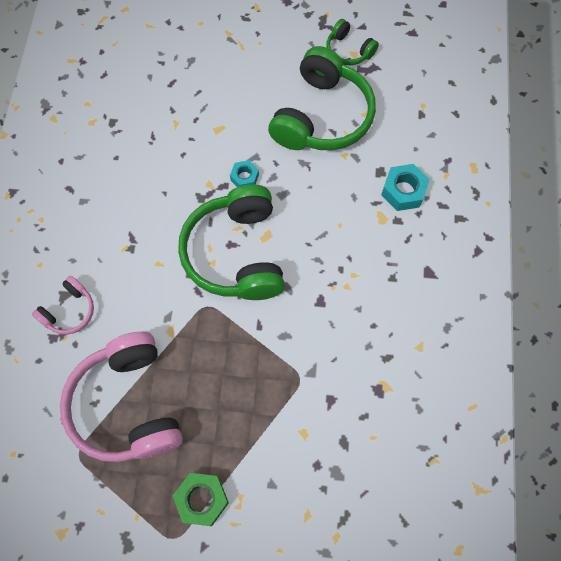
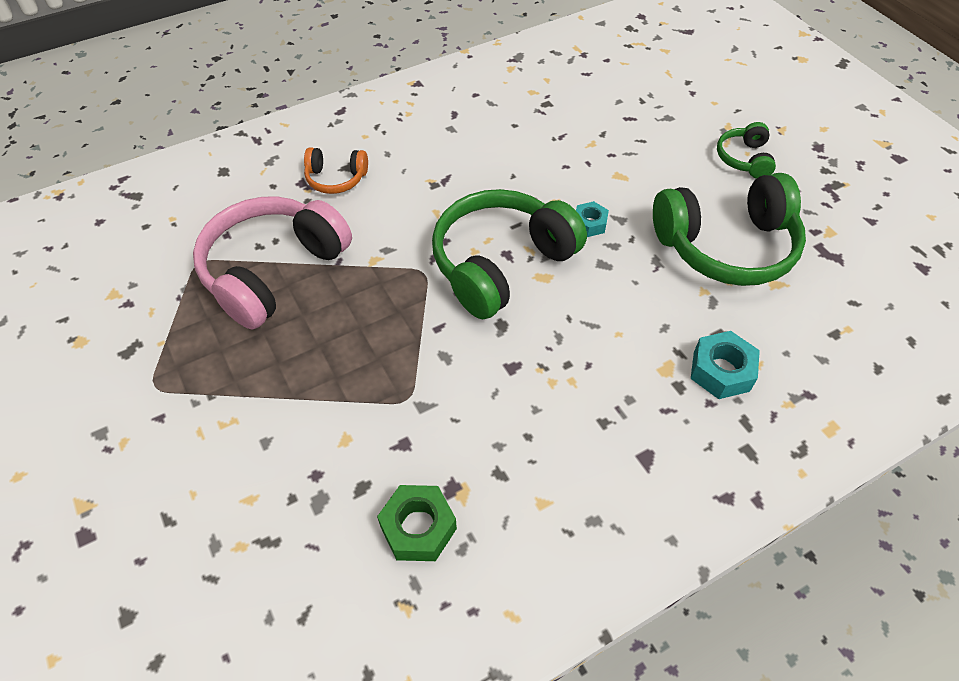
camera: 55 degrees right, 15 degrees down
pink headphones [32,276,94,335] -> orange headphones [304,147,368,194]
green nut [173,473,229,526] -> green nut moved to [377,485,457,561]
green headphones [326,19,379,65] -> green headphones moved to [717,122,776,178]

